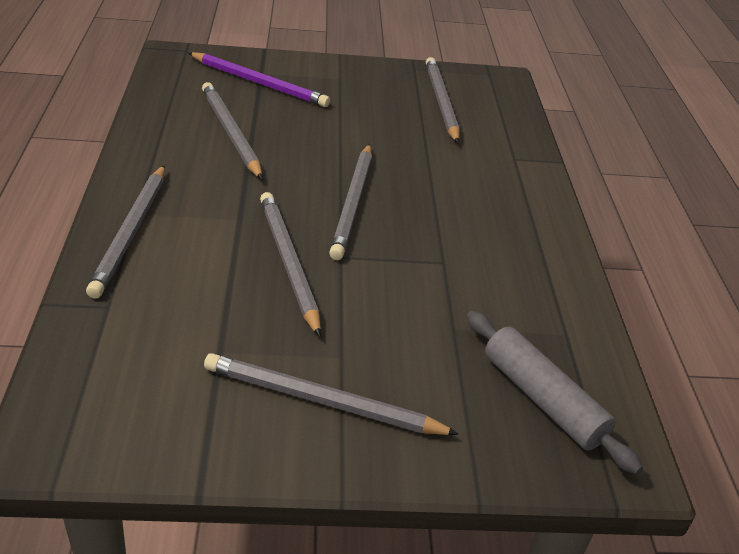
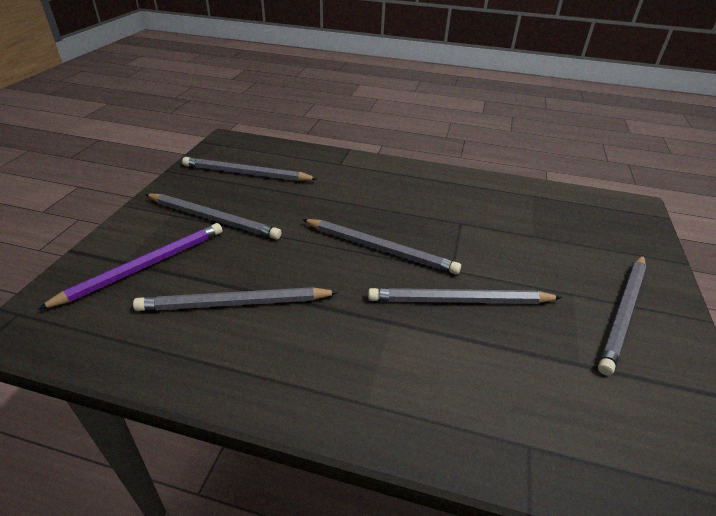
camera: 70 degrees left, 0 degrees up
grey pencil [86,165,165,299] -> grey pencil moved to [145,194,281,239]
grey rolling pin [466,311,643,475] -> none

